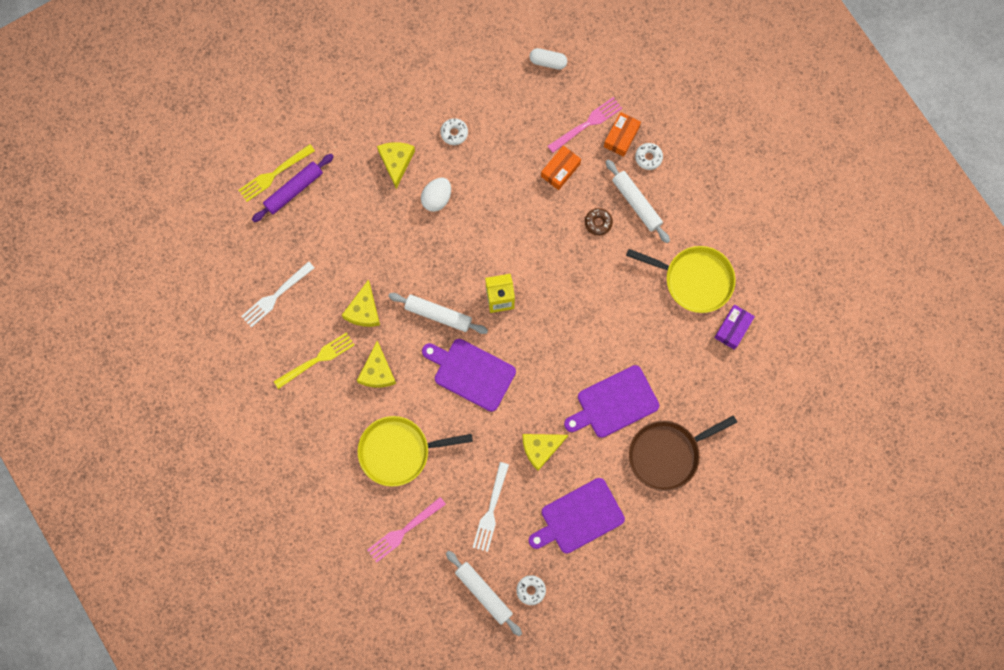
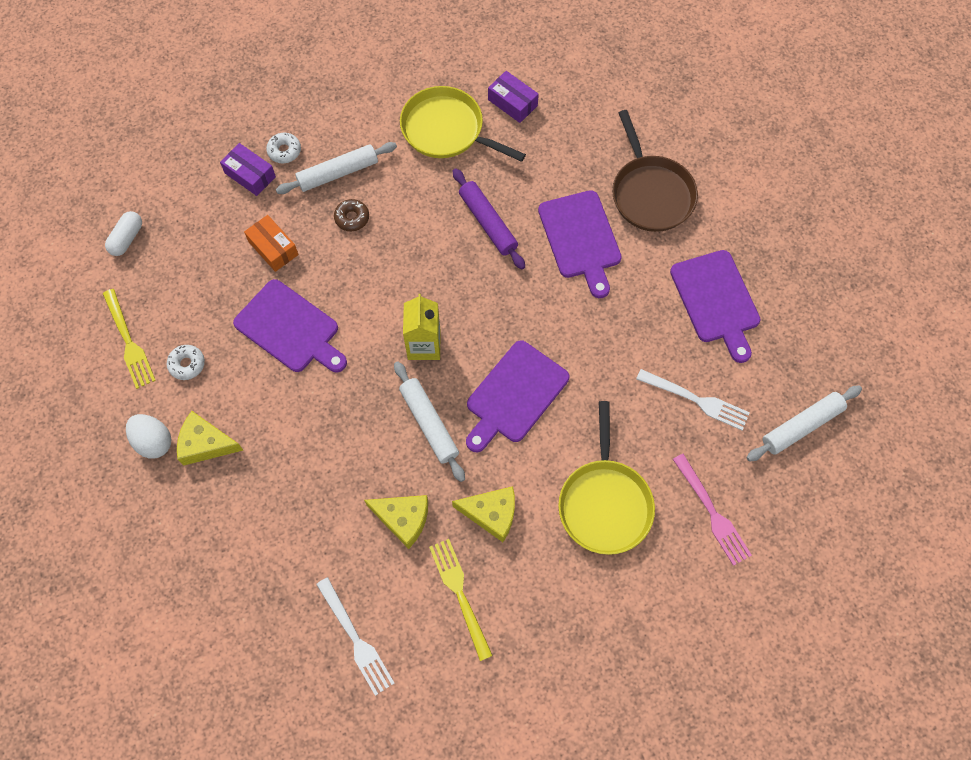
camera: 80 degrees left, 10 degrees down
yellow fork [239,144,315,202] -> yellow fork moved to [103,289,156,389]
purple rolling pin [252,154,334,222] -> purple rolling pin moved to [452,168,525,269]
white rolling pin [388,293,488,334] -> white rolling pin turned 60 degrees counterclockwise [394,361,465,482]
white egg [421,178,451,212] -> white egg moved to [126,414,171,458]
white donut [517,575,546,605] -> none
yellow cheese [522,434,568,471] -> none
pink fork [548,97,622,153] -> none
orange box [604,112,641,157] -> purple box [220,143,276,196]
yellow pan [626,246,736,313] -> yellow pan turned 90 degrees counterclockwise [400,86,526,162]
none -> purple cutting board [233,279,347,372]

